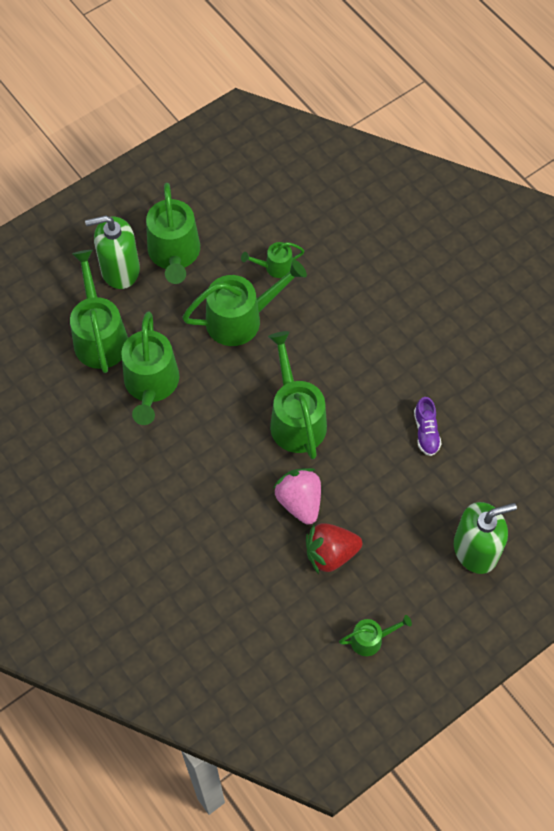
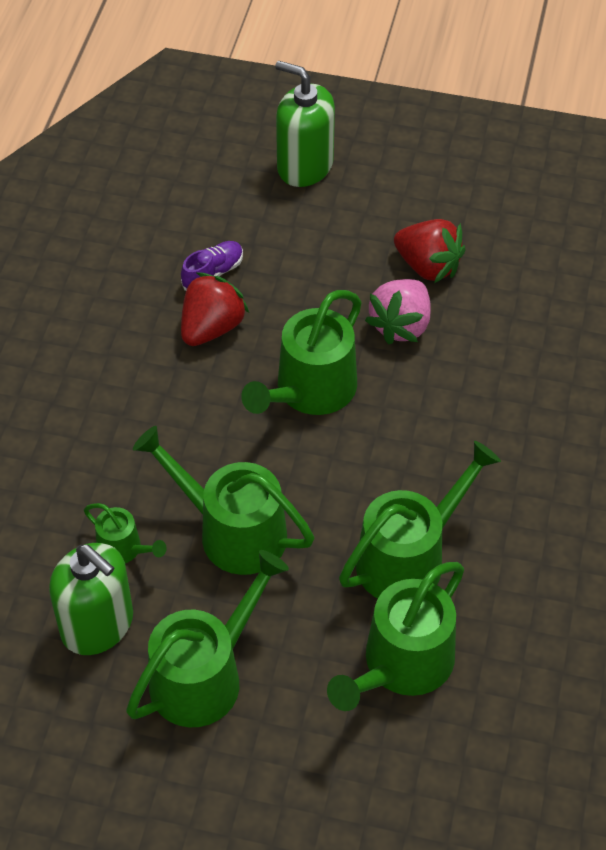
camera: 130 degrees left, 10 degrees down
green soap dispenser [85,215,140,289] -> green soap dispenser moved to [49,543,133,655]
green watering can [339,615,412,656] -> none
none -> red strawberry [181,272,249,346]

